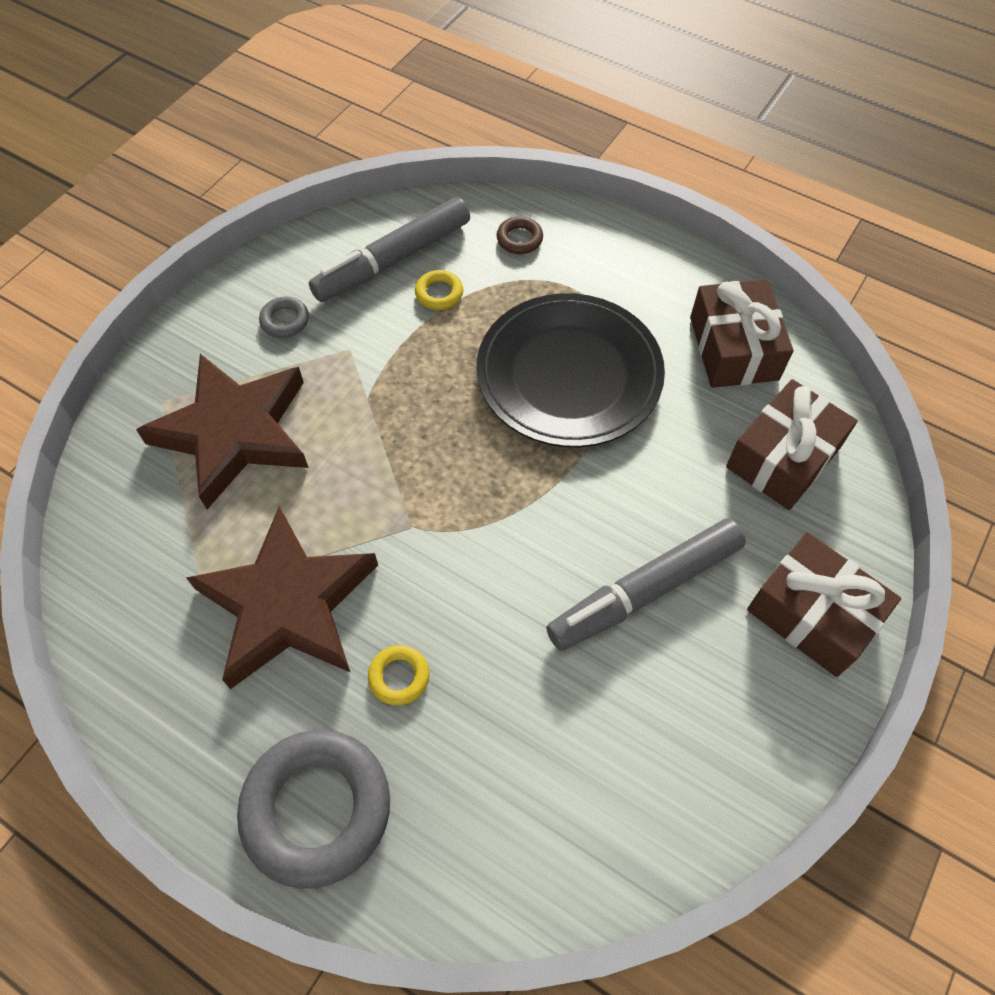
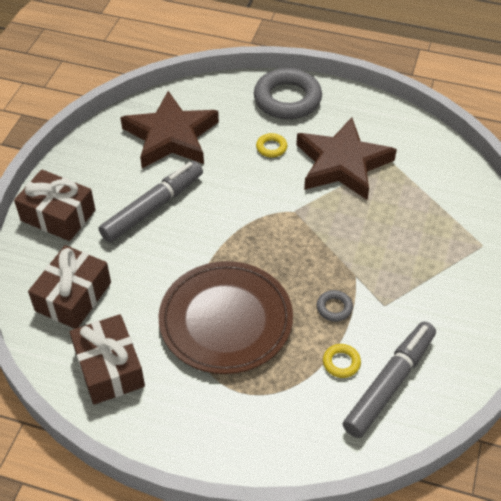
camera: 165 degrees right, 10 degrees down
brown star [136,354,309,509] -> brown star moved to [120,91,219,168]
grey ring [259,297,309,338] -> grey ring moved to [317,290,353,322]
black plate [477,293,665,447] -> brown plate [159,261,293,374]
brown ring [496,217,543,254] -> none

